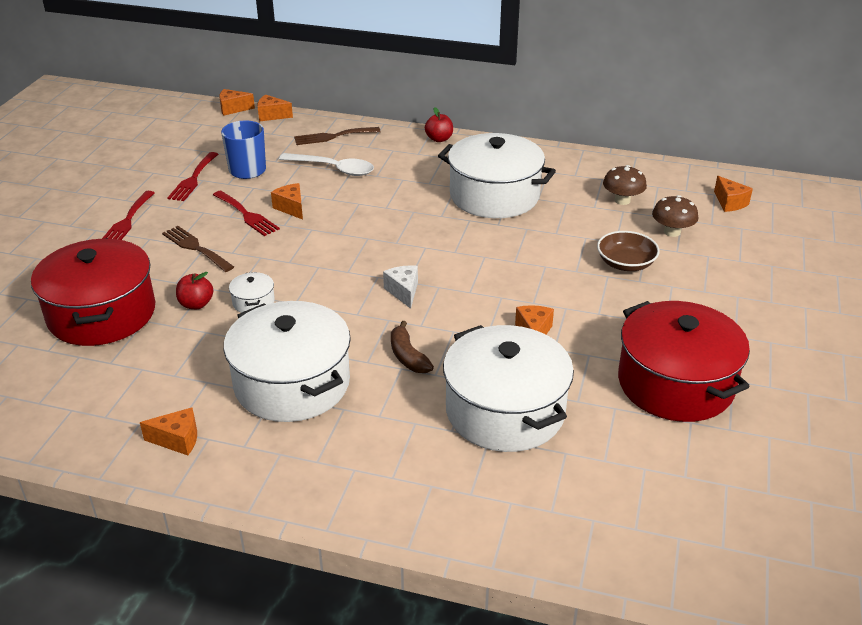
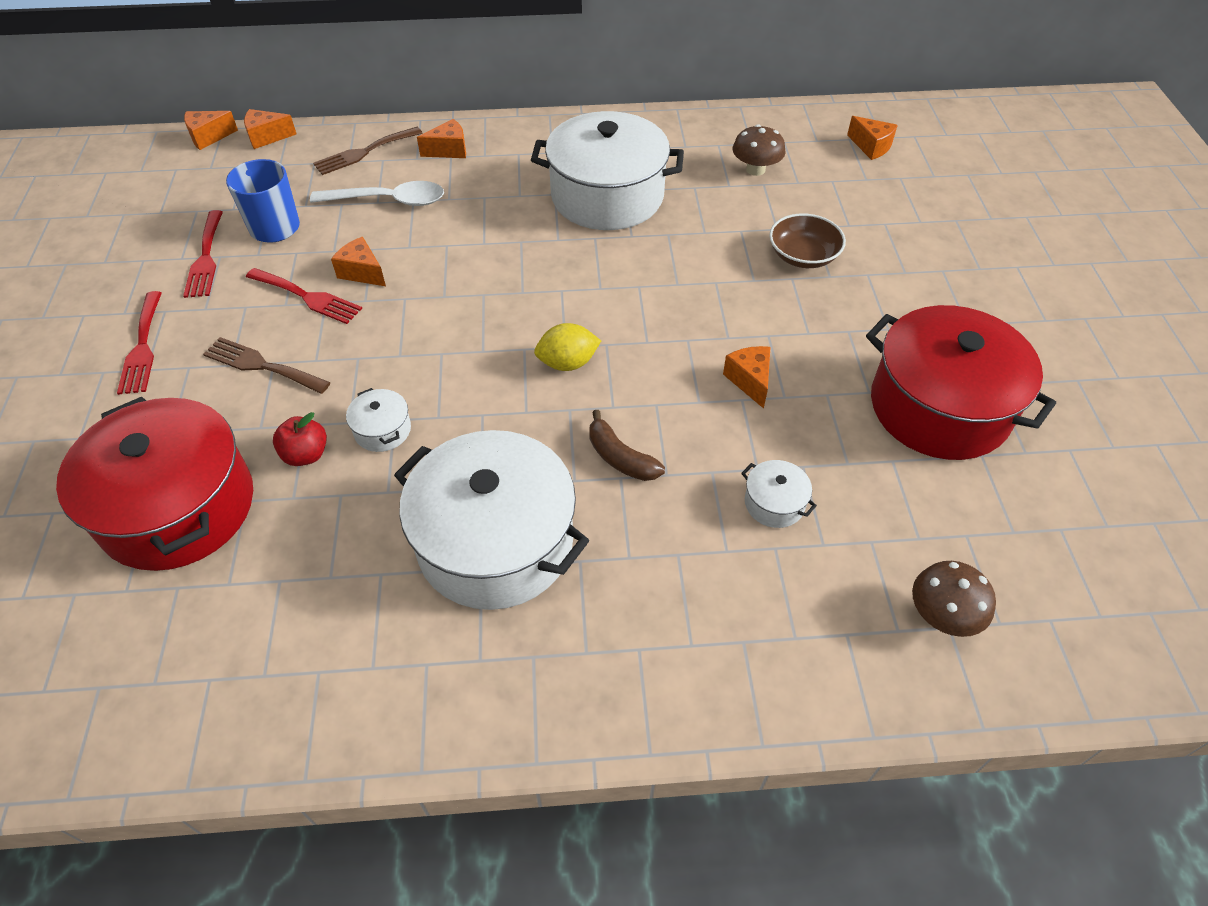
camera: 20 degrees left, 15 degrees up
orange cheese [140,407,197,455] -> orange cheese moved to [417,119,466,158]
white cheese [383,265,418,309] -> yellow lemon [534,323,601,371]
red apple [425,107,453,142] -> none
white pot [443,325,574,452] -> white pot [741,460,817,528], size x0.40
brown mushroom [652,195,698,237] -> brown mushroom moved to [912,561,996,637]

